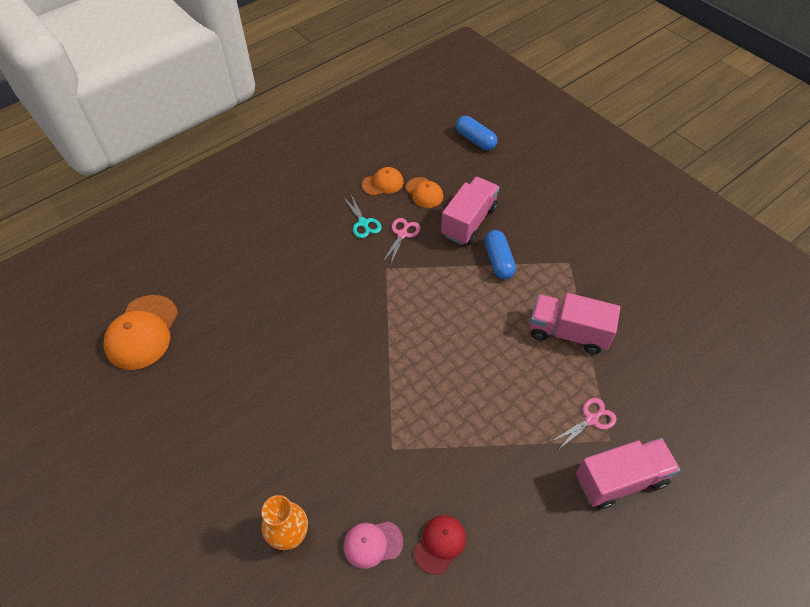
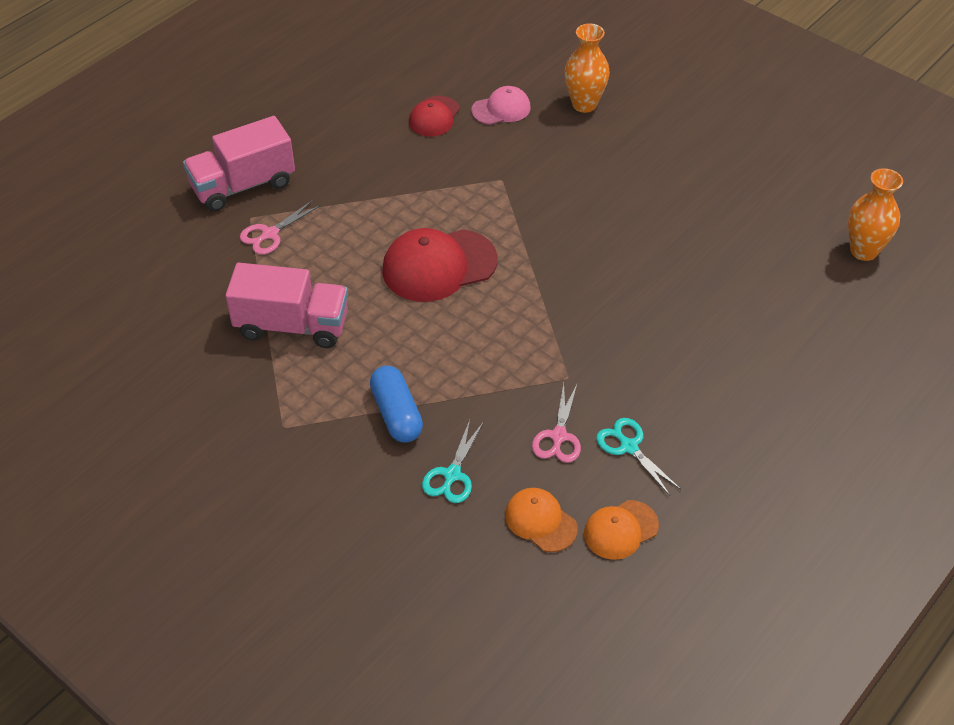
camera: 170 degrees right, 5 degrees down
orange cap [103,295,178,370] -> orange vase [848,168,903,261]
pink truck [441,177,500,245] -> turquoise scissors [422,420,483,503]
blue capsule [456,116,497,150] -> none
none -> red cap [382,228,498,302]

